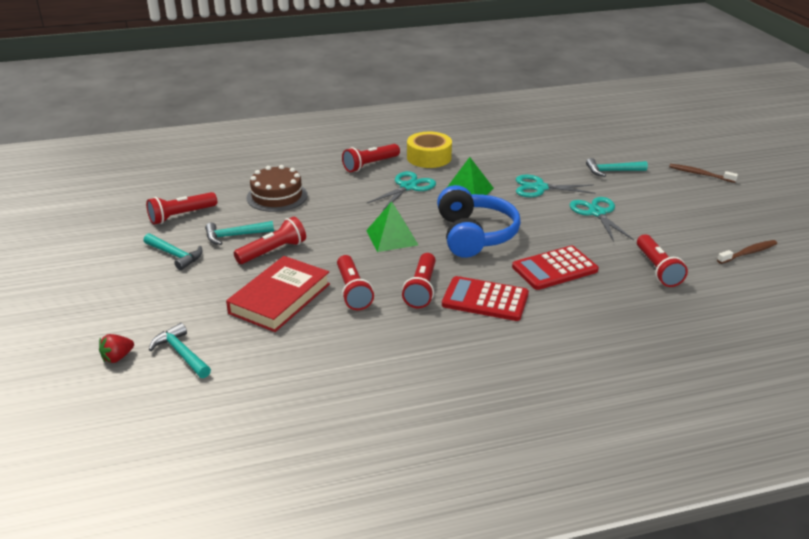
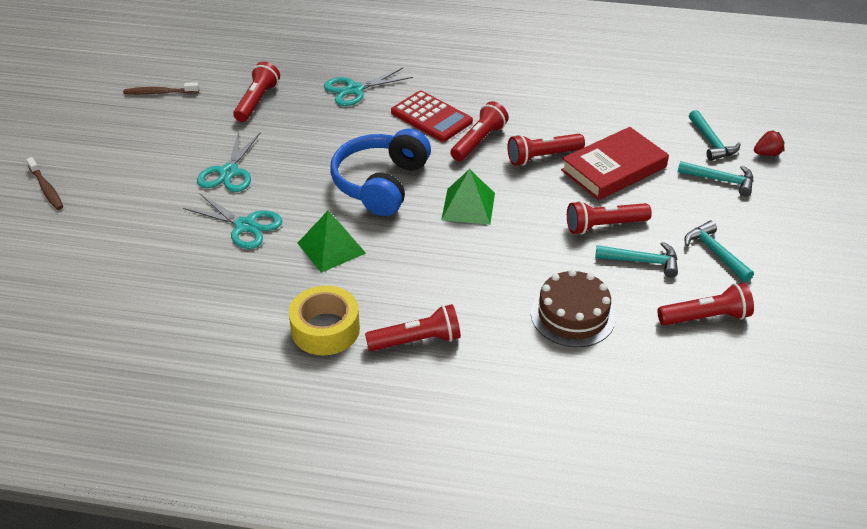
camera: 155 degrees left, 10 degrees up
red flashlight [337,255,374,310] -> red flashlight turned 120 degrees counterclockwise [508,134,585,166]
turquoise scissors [367,171,436,210] -> turquoise scissors moved to [324,68,413,106]
red calculator [512,245,599,290] -> none
turquoise hammer [586,158,648,177] -> turquoise hammer moved to [678,161,754,196]

